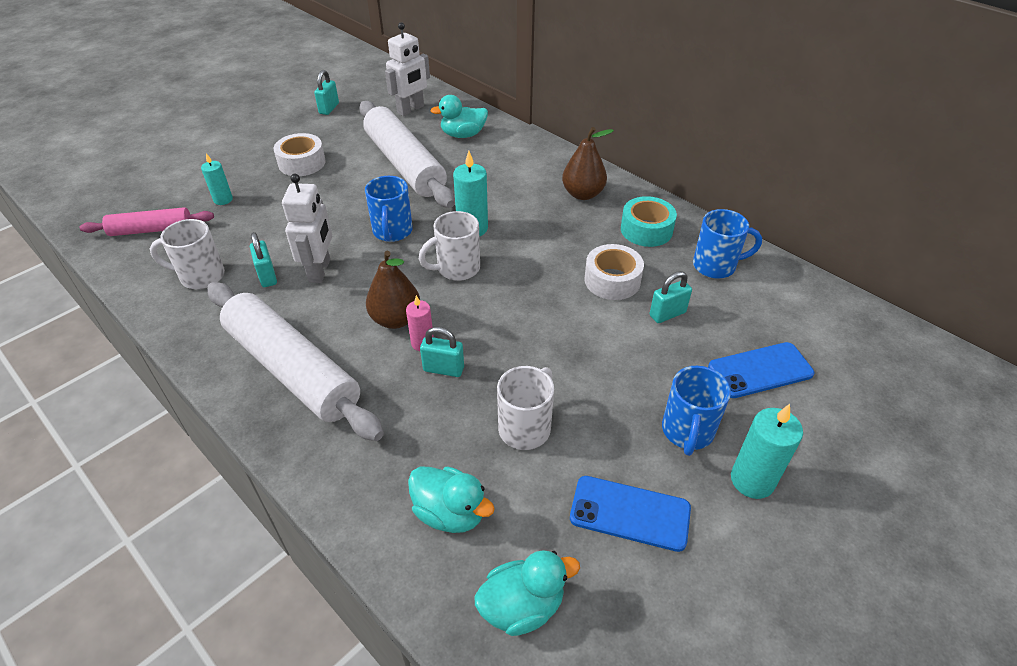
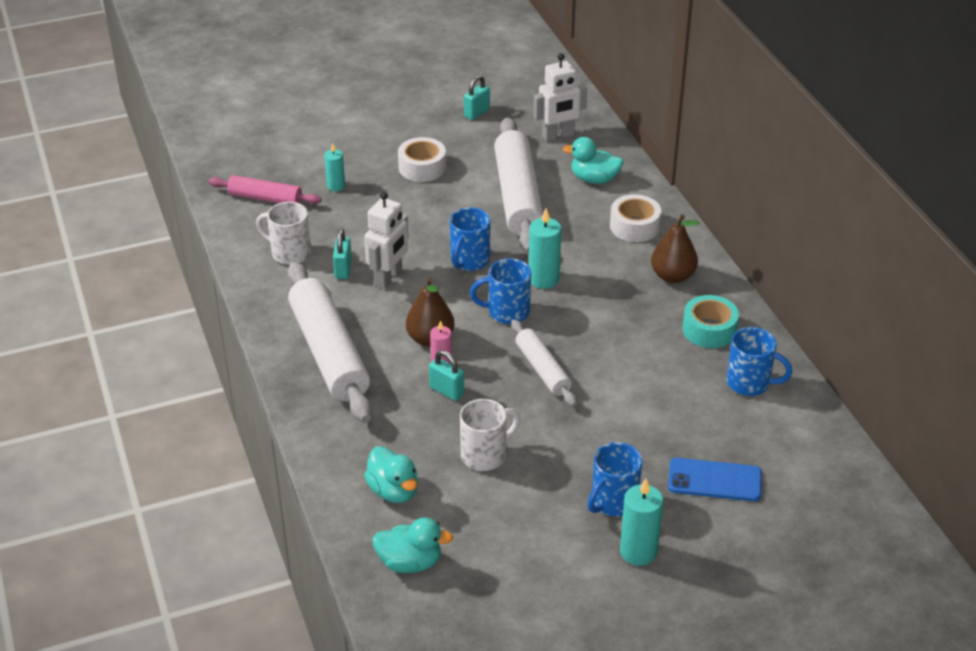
camera: 25 degrees right, 5 degrees down
white mug [419,211,480,281] -> blue mug [470,258,531,324]
blue phone [570,476,691,552] -> none
white tape [585,244,644,300] -> white tape moved to [610,194,661,242]
turquoise padlock [650,271,692,323] -> none
none -> white rolling pin [511,319,577,407]

